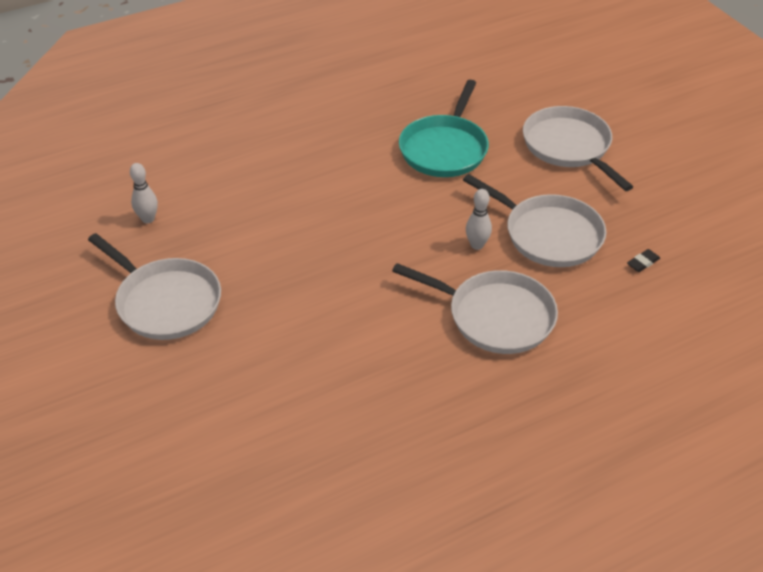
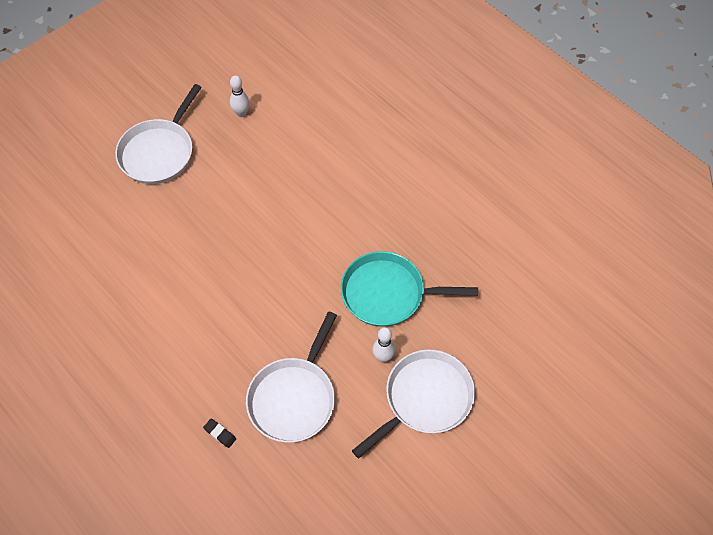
camera: 75 degrees right, 15 degrees up
white pan [392,263,558,354] -> none
white bowling pin [466,189,492,250] -> white bowling pin moved to [372,327,395,362]
black eraser [627,249,660,272] -> black eraser moved to [203,419,236,448]

